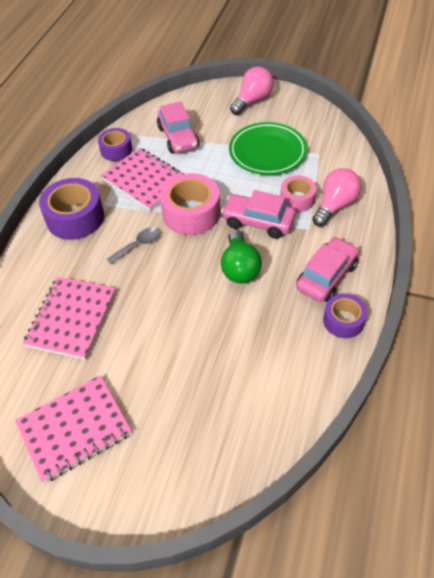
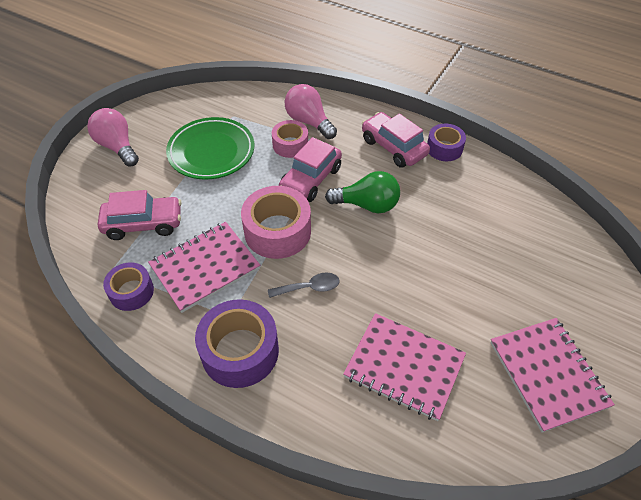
camera: 80 degrees left, 0 degrees up
grey spoon [107,227,160,264] -> grey spoon turned 105 degrees clockwise [268,273,339,298]

